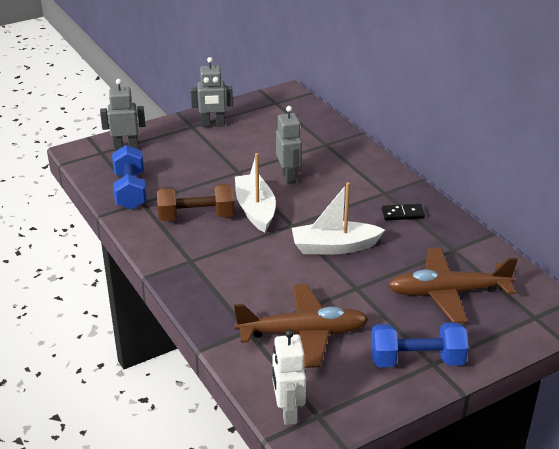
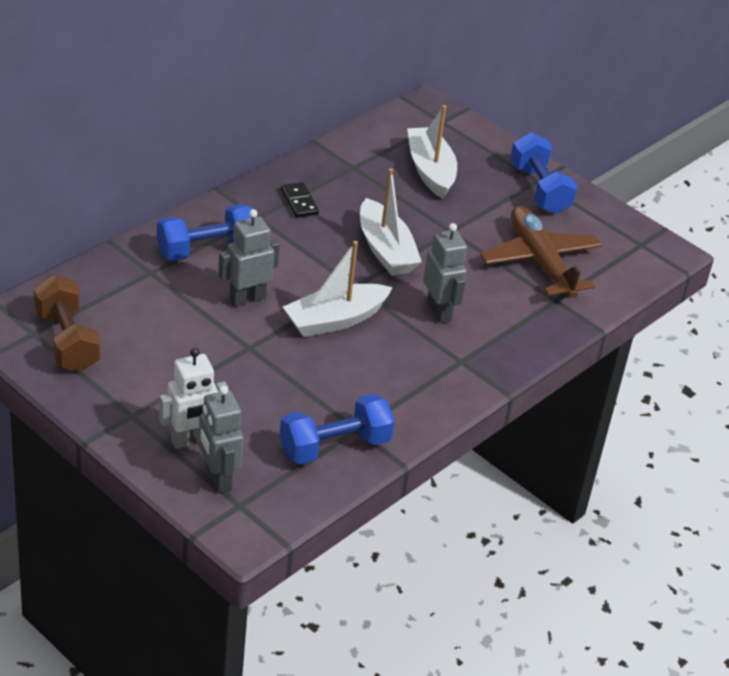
camera: 110 degrees left, 5 degrees up
brown dumbbell [157,184,235,221] -> brown dumbbell moved to [34,275,101,372]
grey robot [190,57,233,127] -> grey robot moved to [423,223,467,323]
white robot [272,329,306,425] -> white robot moved to [159,348,229,449]
brown plane [388,248,518,323] -> white boat [407,105,457,199]
none -> blue dumbbell [157,204,253,261]

